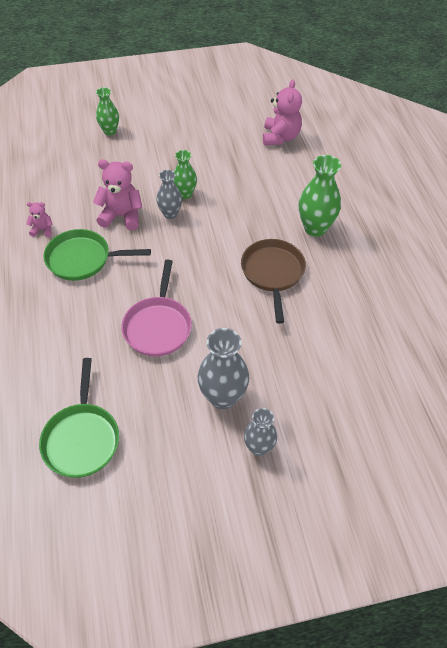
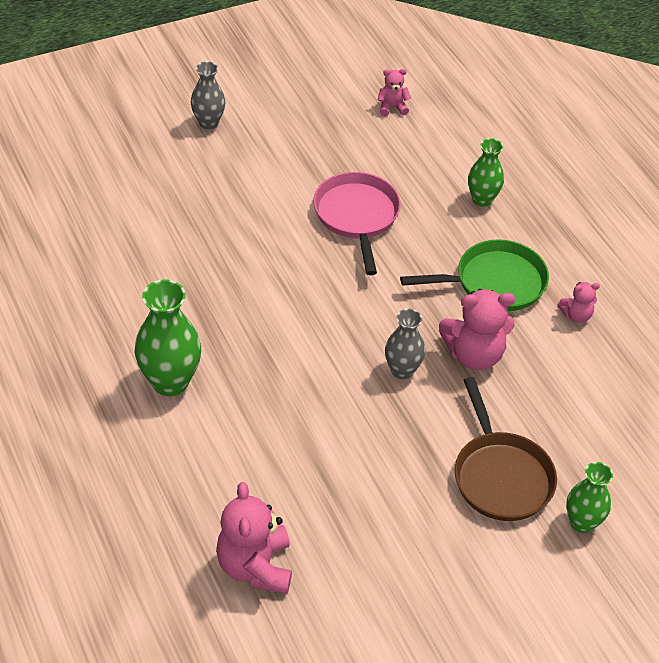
camera: 165 degrees right, 5 degrees down
green pan [39,358,119,478] -> pink teddy bear [377,69,411,116]
green vase [173,150,197,199] -> green vase moved to [468,138,504,207]
grey vase [198,328,249,409] -> none
brown pan [241,239,306,324] -> brown pan moved to [455,377,557,521]

